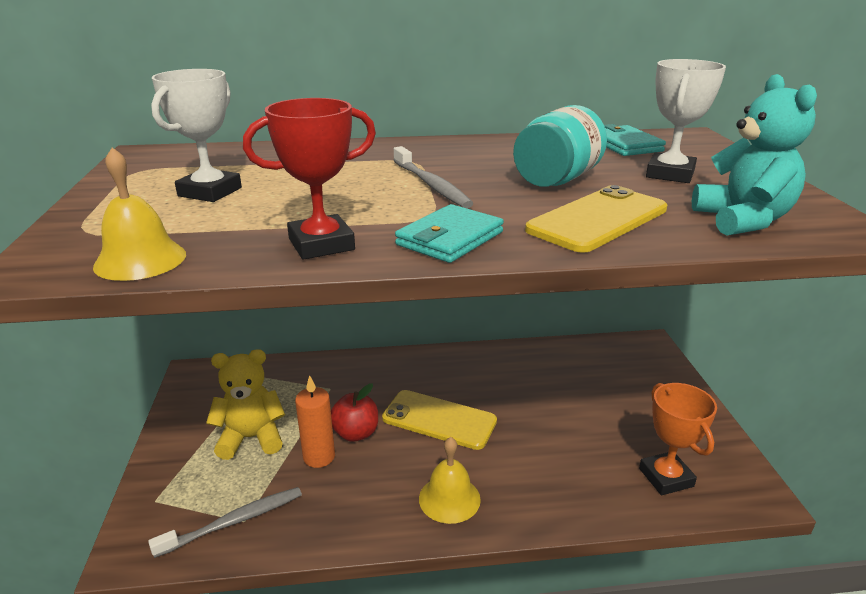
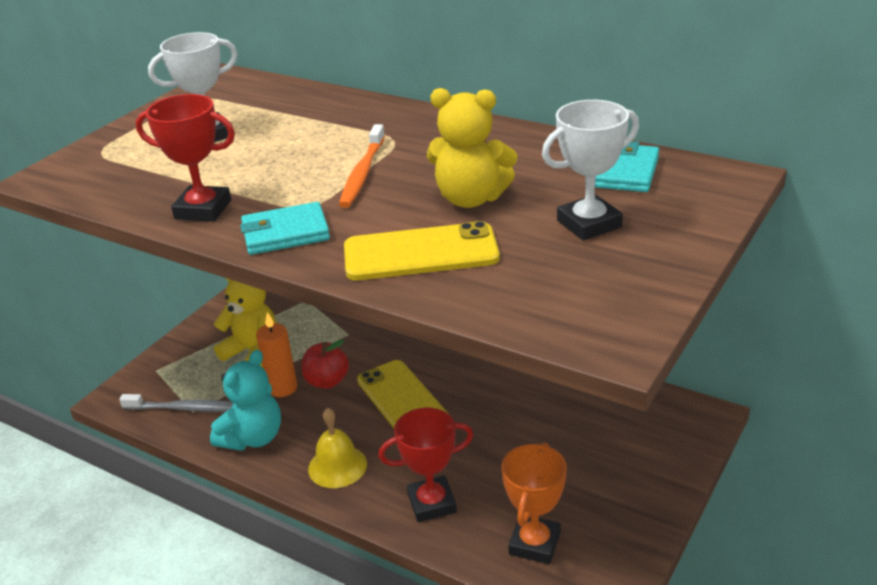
camera: 40 degrees right, 5 degrees up
yellow bell [93,147,186,281] -> none
grey toothbrush [393,146,474,208] -> orange toothbrush [339,124,385,208]
turquoise jar [513,105,607,187] -> yellow teddy bear [427,88,517,208]
turquoise teddy bear [692,74,817,236] -> turquoise teddy bear moved to [210,350,281,451]
none -> red trophy [378,408,473,522]

